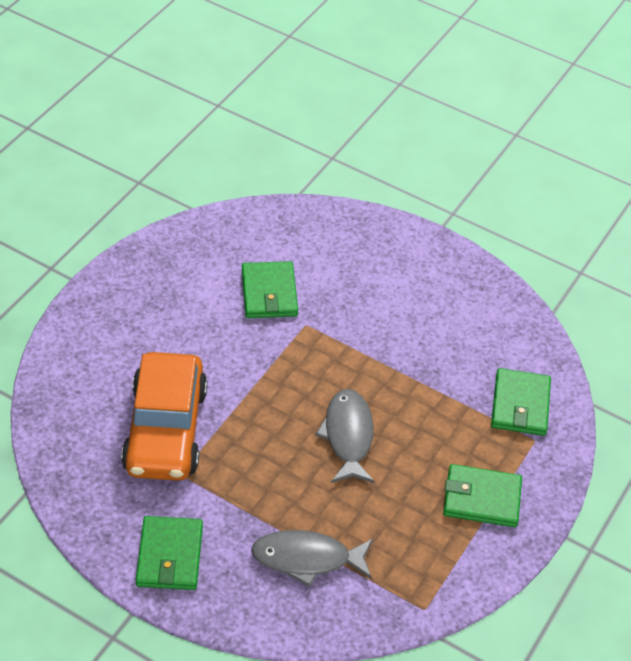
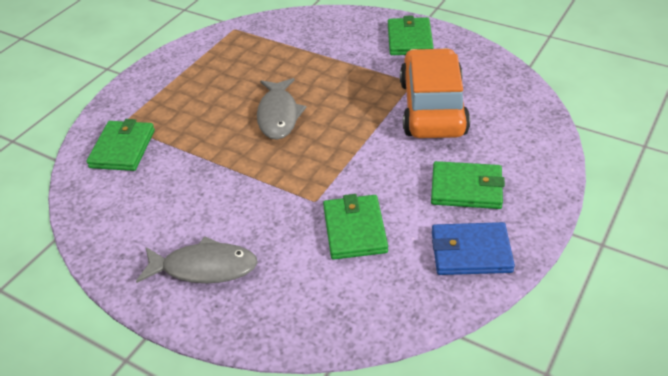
camera: 175 degrees left, 5 degrees down
grey fish [251,530,373,587] -> grey fish moved to [136,236,258,283]
green wallet [443,464,522,527] -> green wallet moved to [431,161,505,209]
none -> blue wallet [432,222,515,275]

